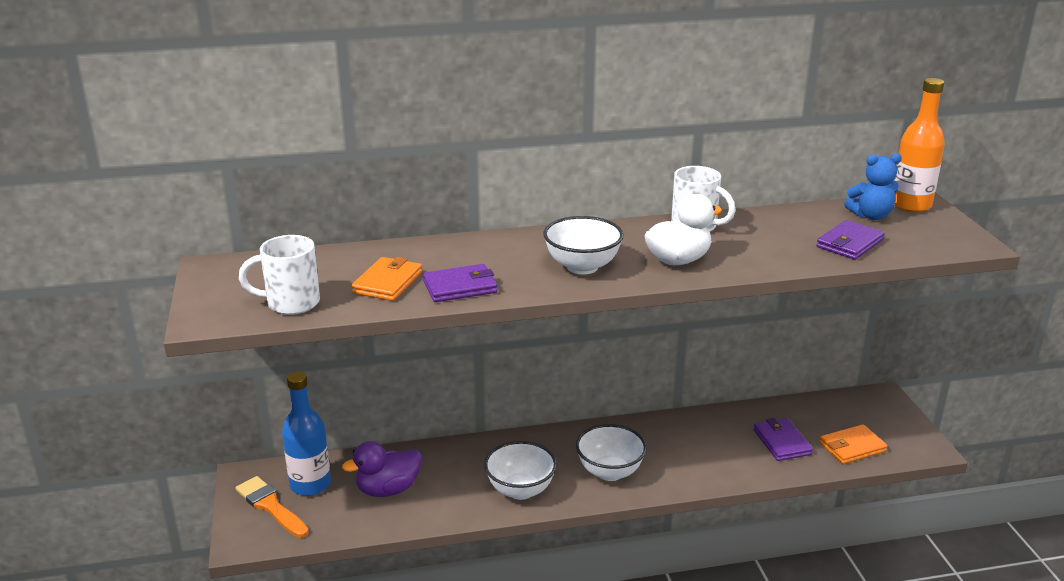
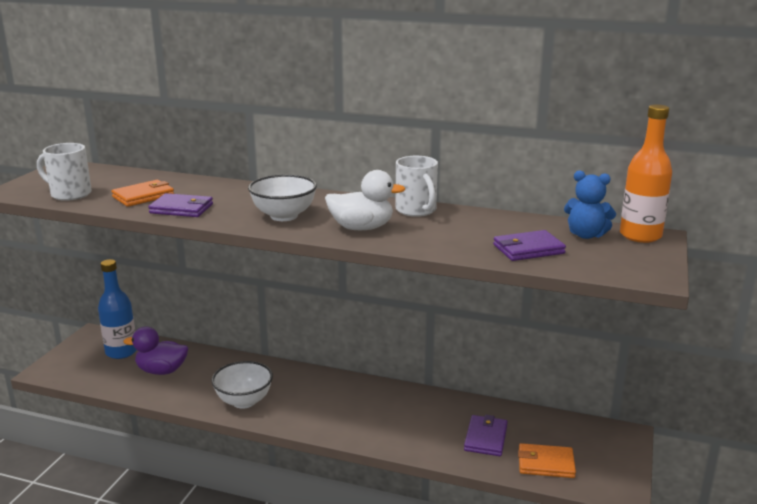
camera: 30 degrees right, 5 degrees down
orange brush [235,476,309,538] -> none
white bowl [576,424,647,481] -> none

